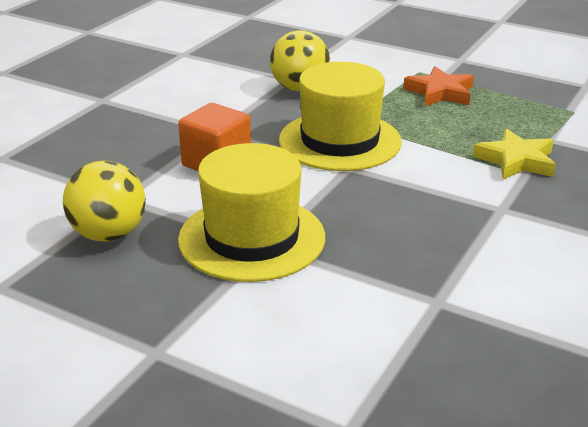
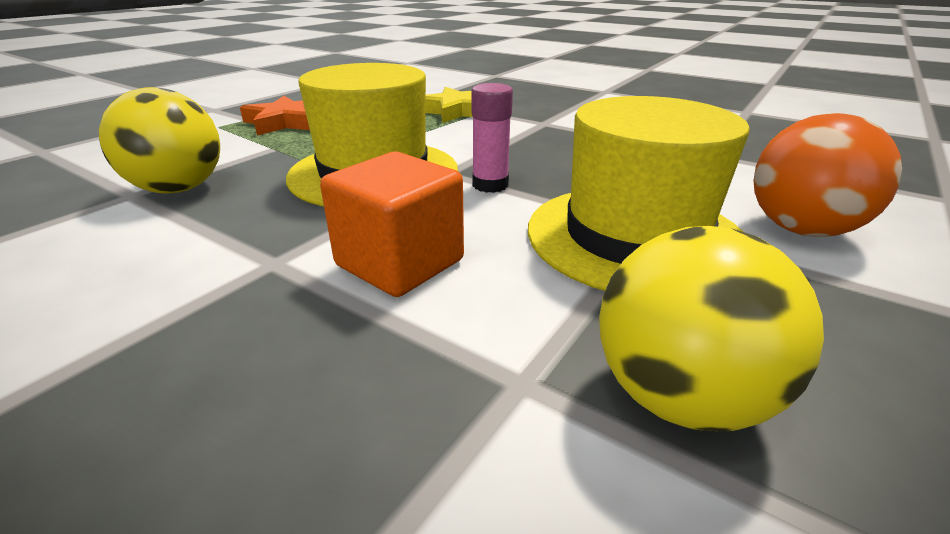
camera: 85 degrees left, 0 degrees up
none -> pink glue stick [471,83,513,193]
none -> orange ball [753,113,902,237]

